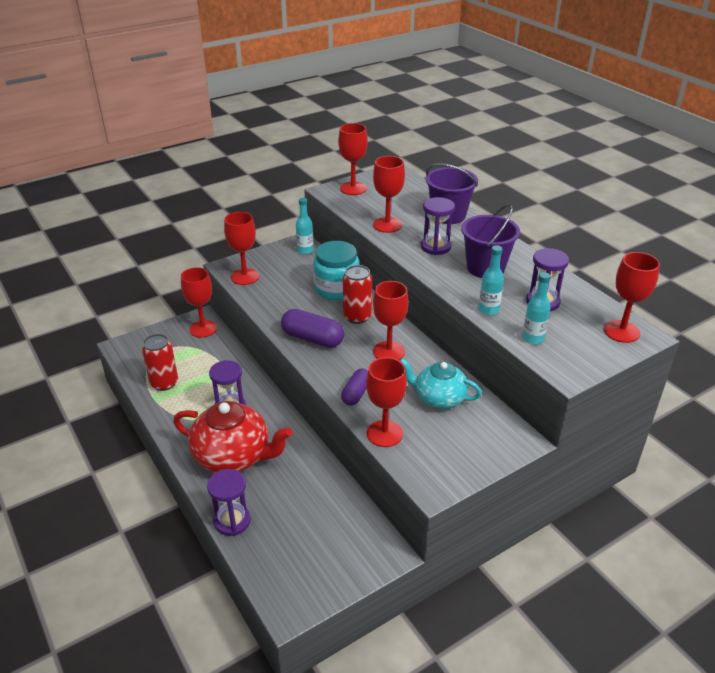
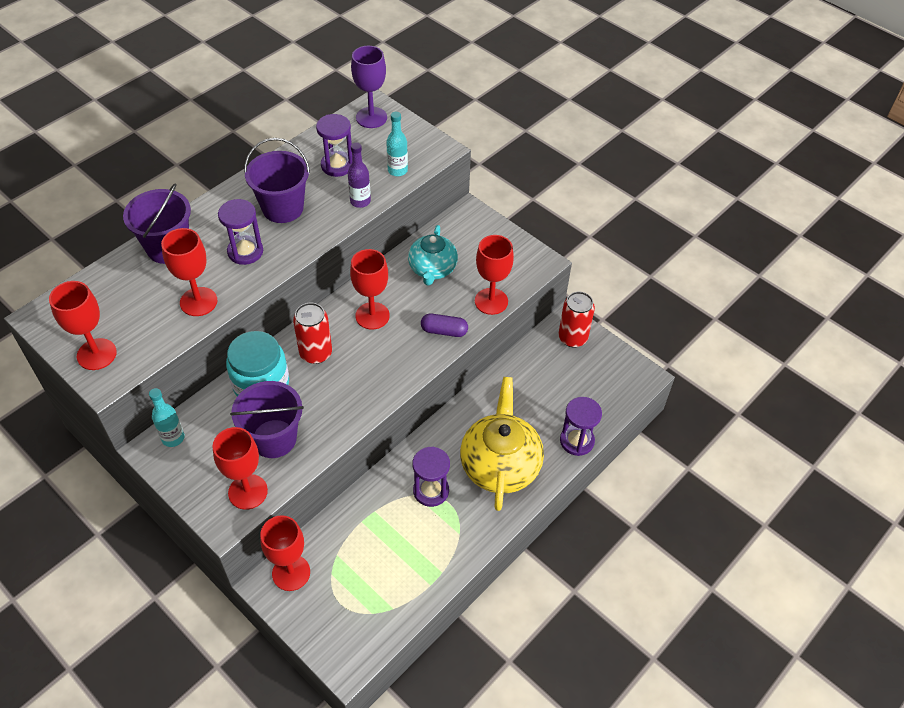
camera: 105 degrees left, 15 degrees up
red can [142,334,178,391] -> red can moved to [558,292,595,348]
red teapot [173,401,292,473] -> yellow teapot [460,377,544,511]
purple capsule [281,309,344,348] -> none
turquoise bottle [479,245,504,315] -> purple bottle [348,142,371,208]
red goblet [604,252,660,343] -> purple goblet [351,46,387,128]
none -> purple bucket [230,381,304,458]

